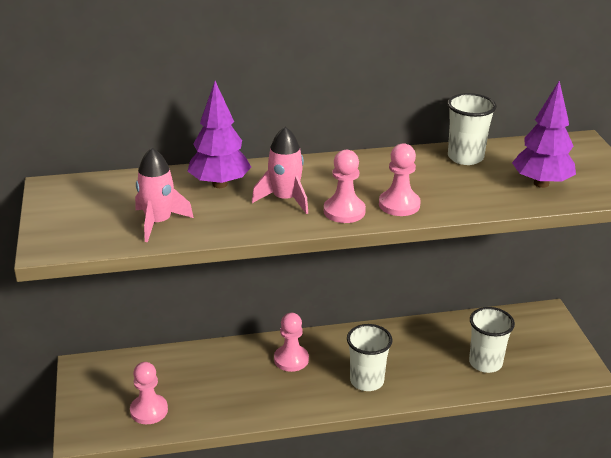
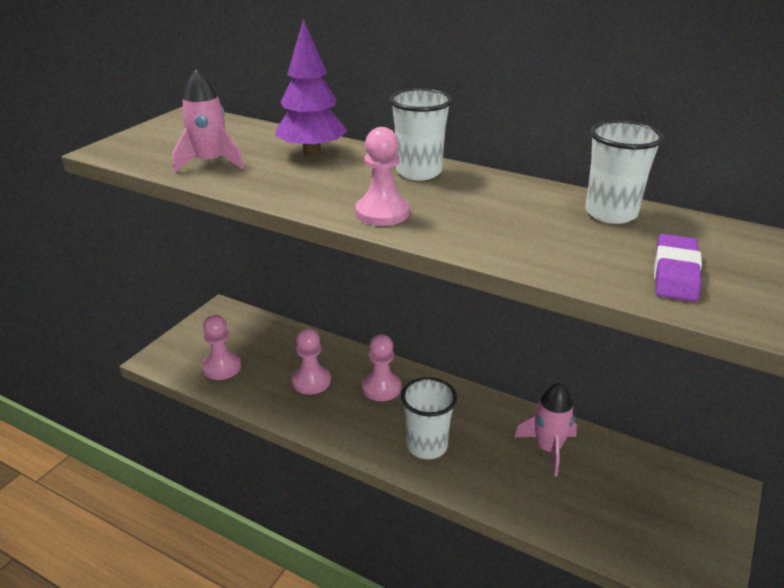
camera: 40 degrees right, 0 degrees up
pink rocket [252,127,308,214] -> pink rocket moved to [514,383,577,476]
pink pawn [379,143,421,216] -> pink pawn moved to [292,328,331,394]
white cup [469,307,515,373] -> white cup moved to [389,88,452,180]
purple tree [512,81,576,188] -> purple eraser [654,234,702,302]

